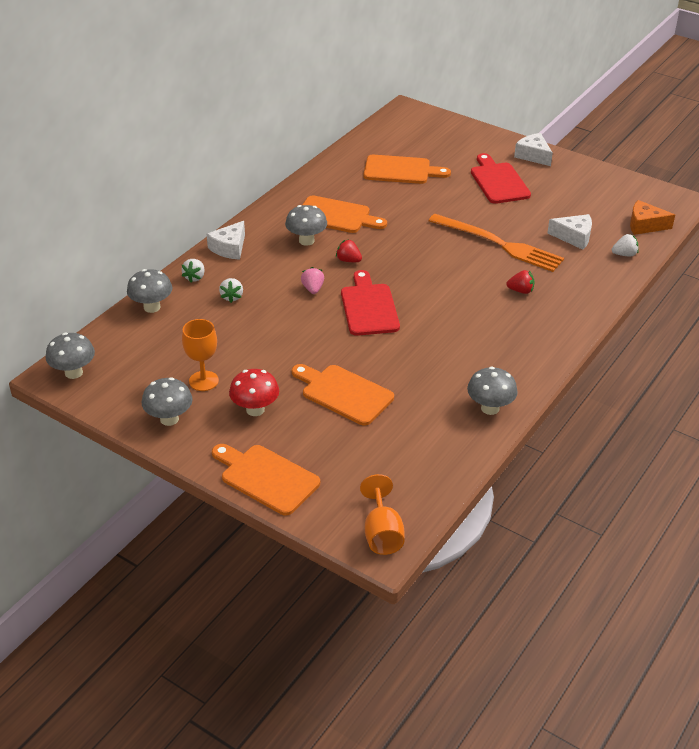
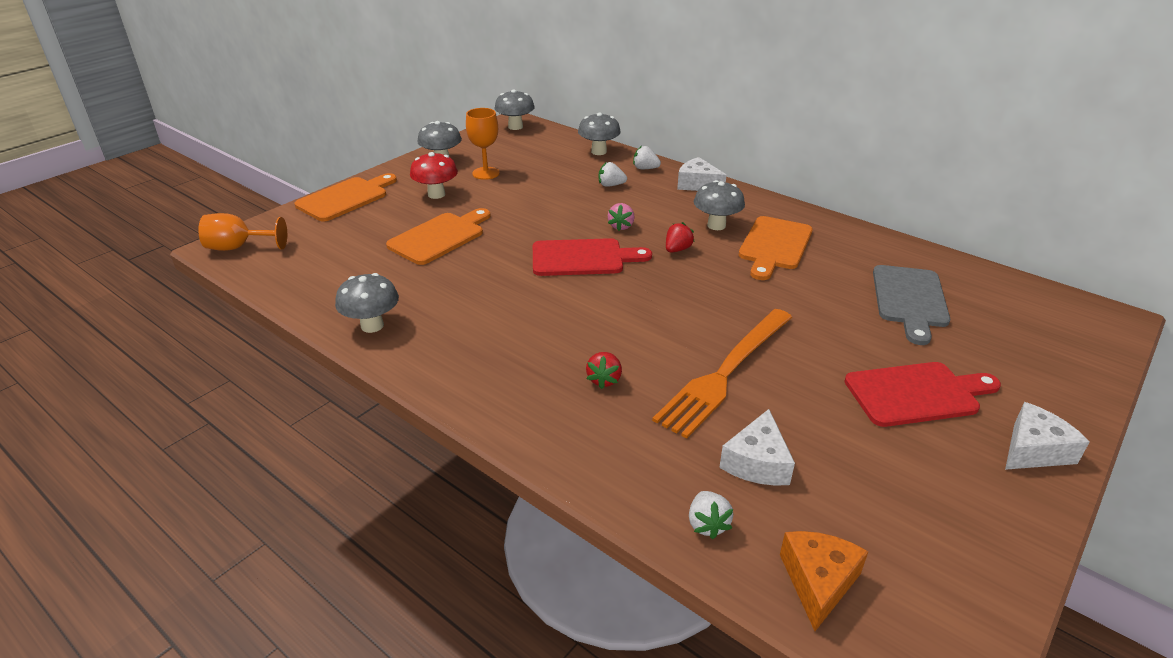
camera: 95 degrees right, 5 degrees down
pink strawberry [301,267,324,294] -> pink strawberry turned 105 degrees clockwise [608,203,634,231]
orange cutting board [364,155,451,184] -> grey cutting board [873,265,950,345]

